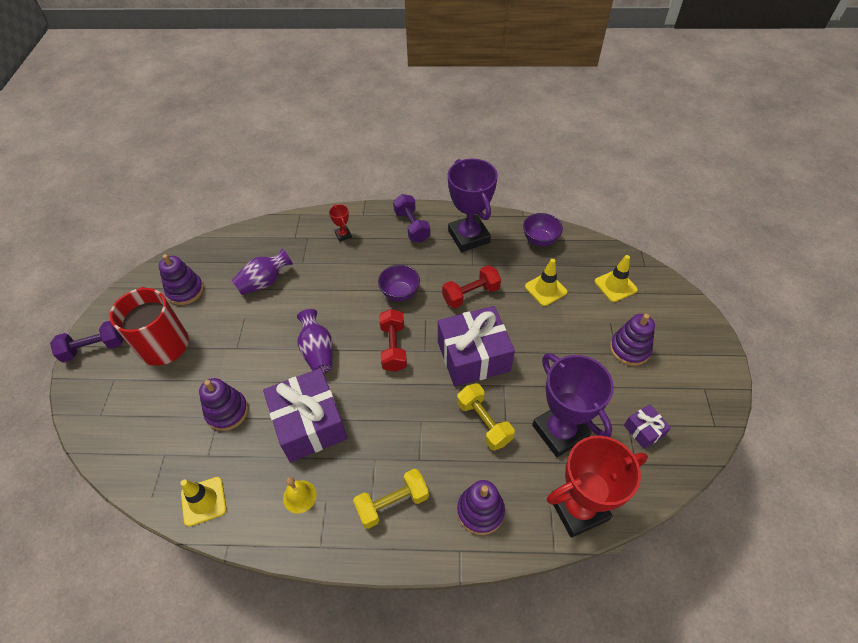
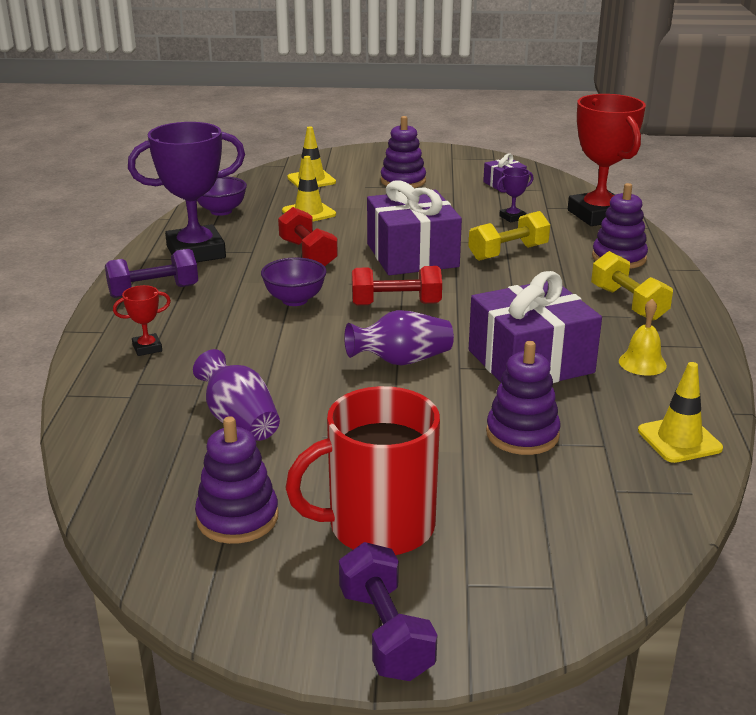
camera: 90 degrees left, 25 degrees down
purple trophy [532,353,614,457] -> purple trophy [497,167,533,222], size x0.42

